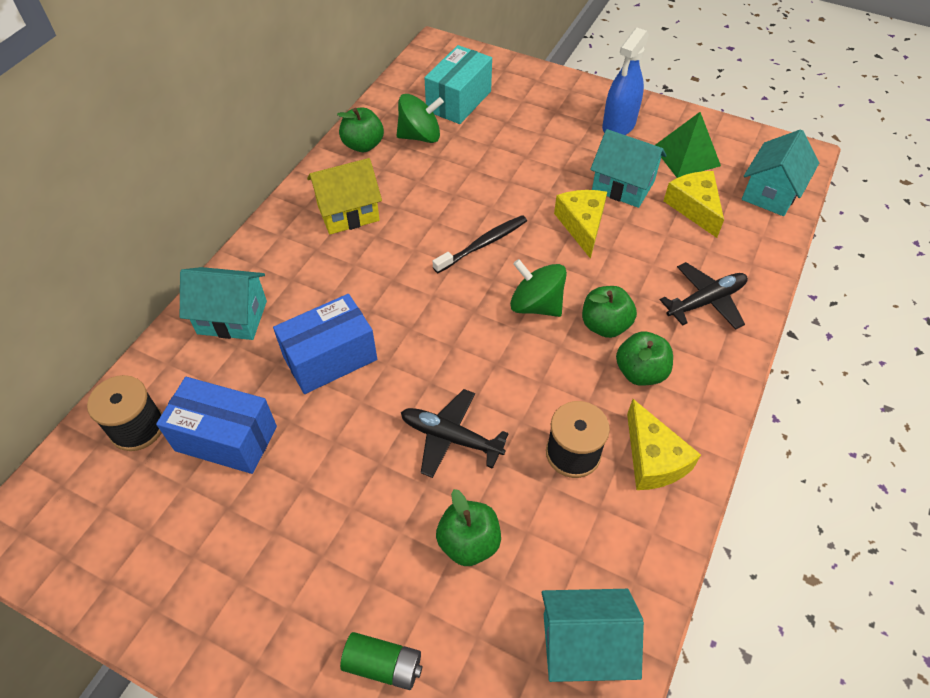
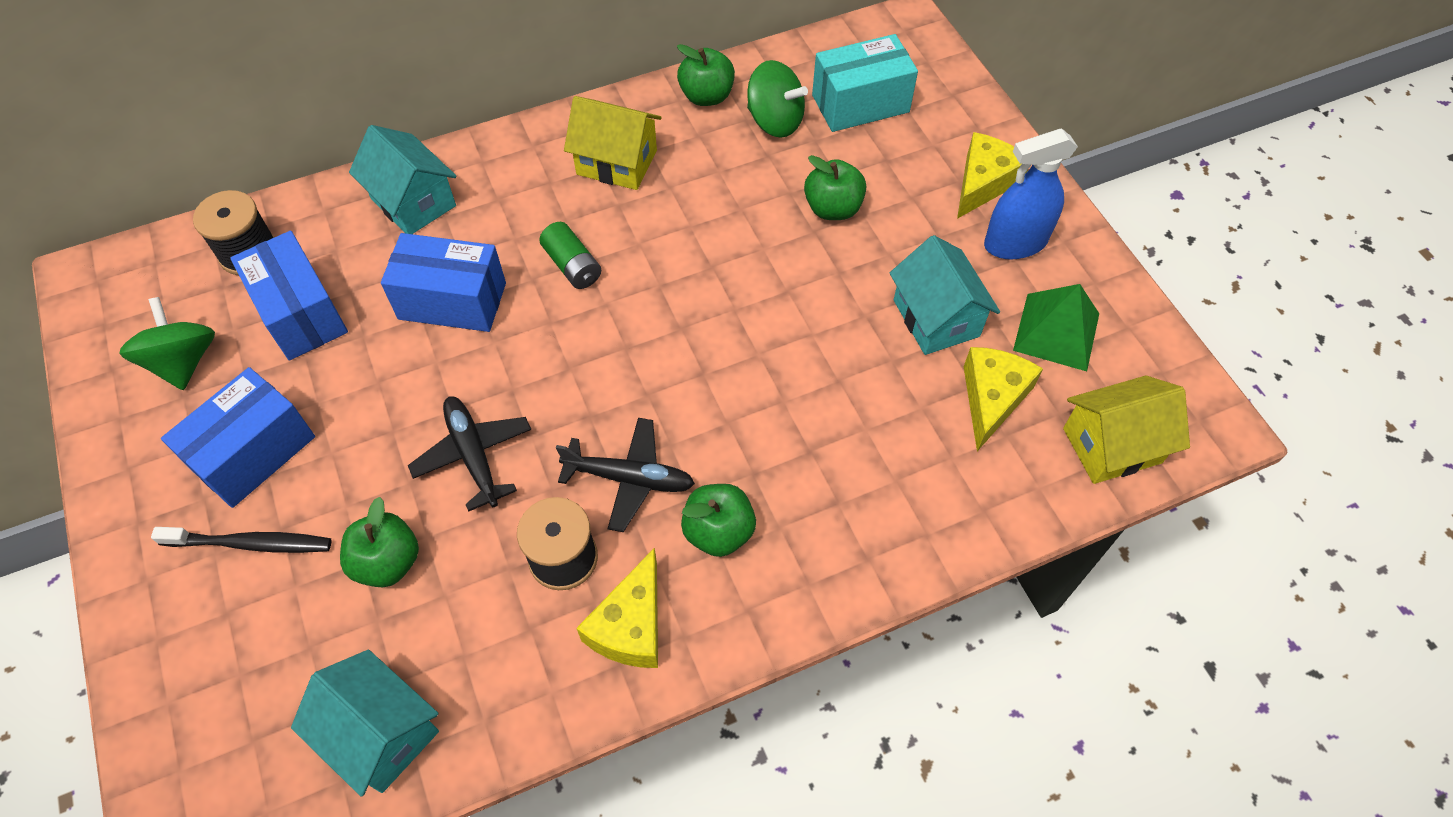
camera: 40 degrees right, 5 degrees up
green battery [340,632,422,690] -> green battery moved to [539,222,601,289]
black toothbrush [433,215,527,273] -> black toothbrush moved to [151,527,332,553]
green spinning top [510,259,567,317] -> green spinning top moved to [119,297,215,390]
yellow cheese [554,190,607,259] -> yellow cheese moved to [957,132,1028,219]
green apple [582,286,637,338] -> green apple moved to [804,155,866,220]
black plane [660,262,748,330] -> black plane moved to [556,418,695,532]
turquoise house [742,129,819,216] -> yellow house [1063,376,1190,484]
none -> blue box [161,367,315,508]

